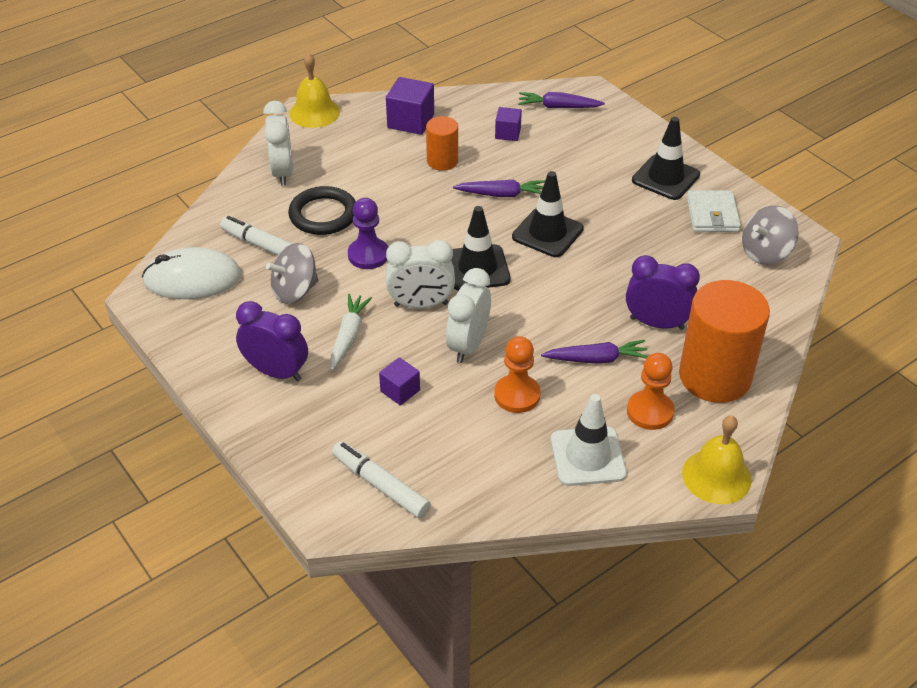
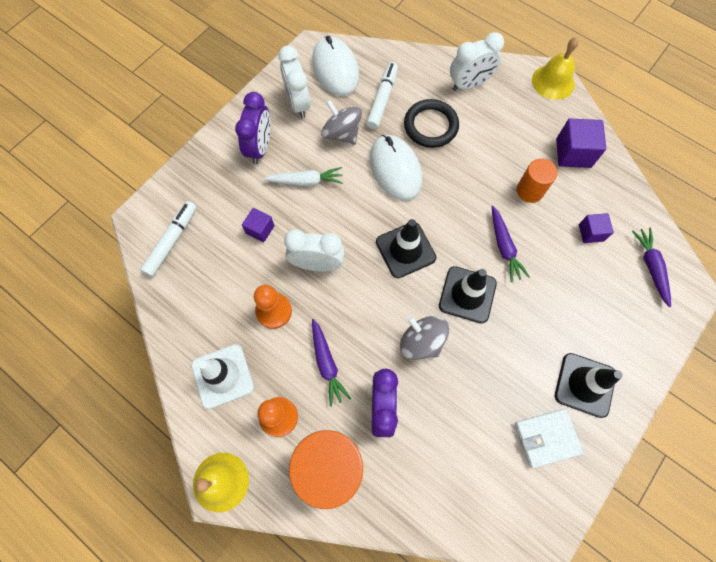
camera: 75 degrees right, 25 degrees up
purple pawn [348,198,388,269] -> white mouse [370,135,422,201]
white clock [386,240,455,309] -> white clock moved to [278,46,311,118]
grey spinning top [742,206,798,265] -> grey spinning top moved to [400,316,449,360]

